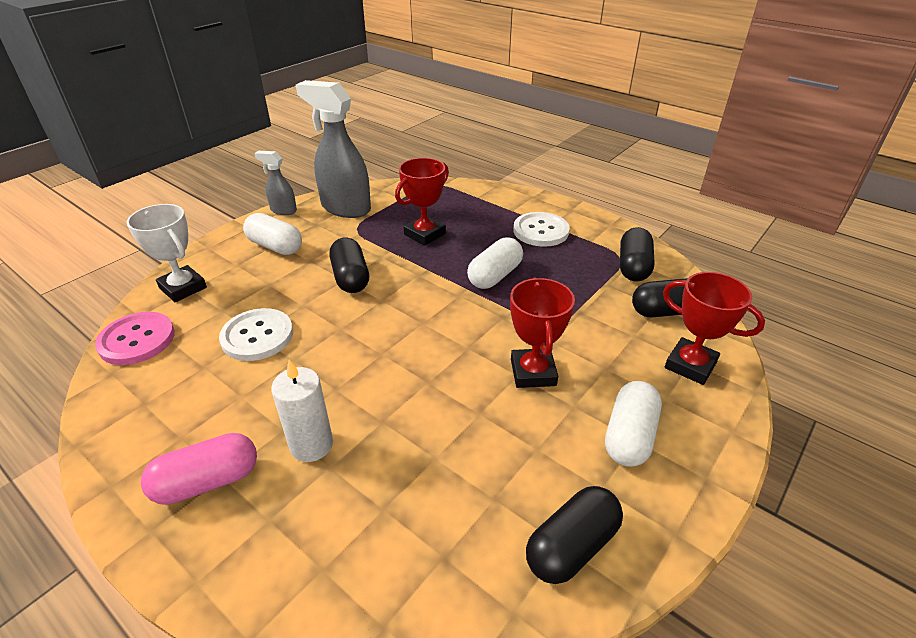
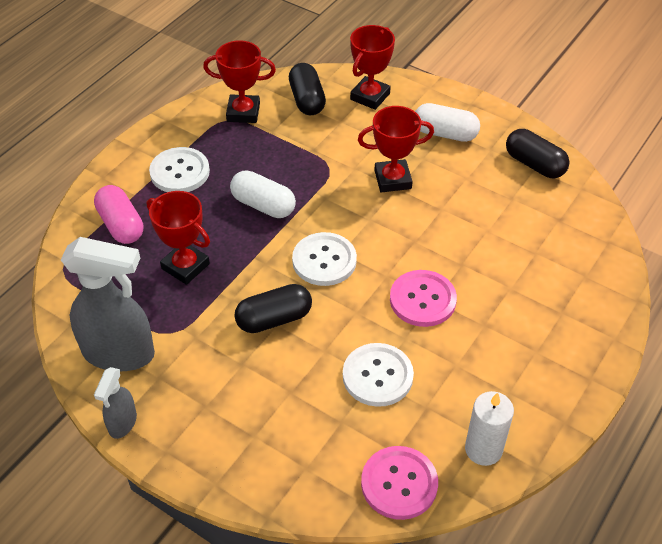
camera: 95 degrees left, 10 degrees up
white trophy [127,204,207,302] -> none
pink capsule [141,433,257,505] -> pink capsule moved to [94,185,143,244]
white capsule [243,213,302,255] -> none
white candle [271,360,333,462] -> white candle moved to [465,391,514,466]
grey spray bottle [296,80,371,218] -> grey spray bottle turned 105 degrees counterclockwise [61,237,155,371]
black capsule [620,227,655,281] -> red trophy [203,40,276,123]
none -> white button [292,232,357,286]
none -> pink button [390,270,457,327]

